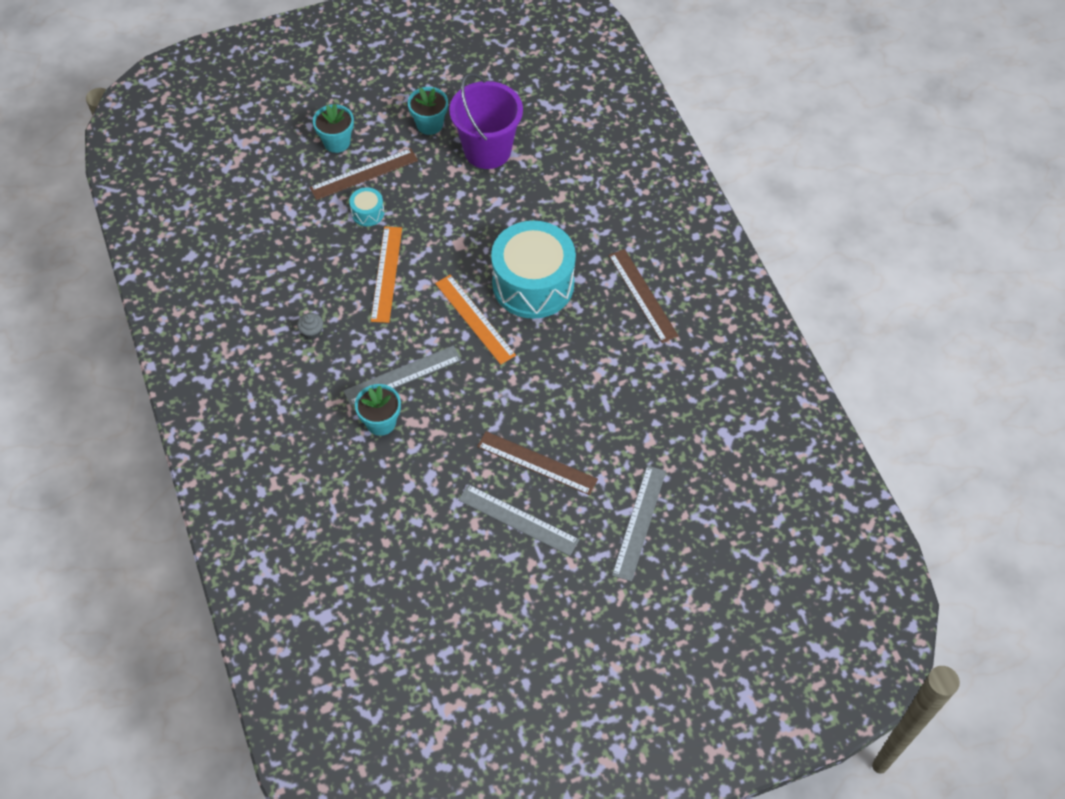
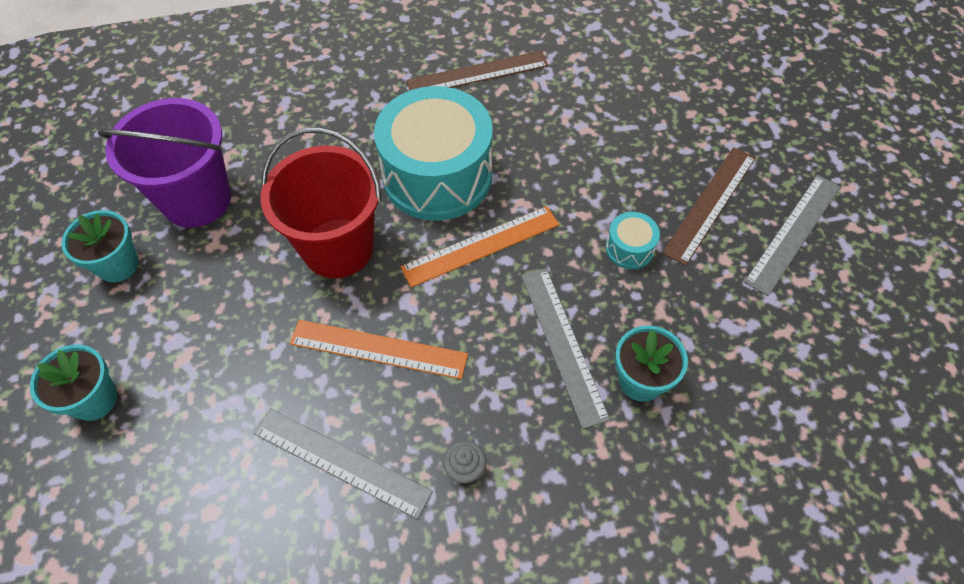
camera: 80 degrees left, 0 degrees up
brown ruler [309,148,418,200] -> none
turquoise drum [349,187,384,226] -> turquoise drum moved to [606,212,660,269]
grey ruler [612,465,666,582] -> grey ruler moved to [253,408,433,520]
none -> red bucket [261,127,382,278]

